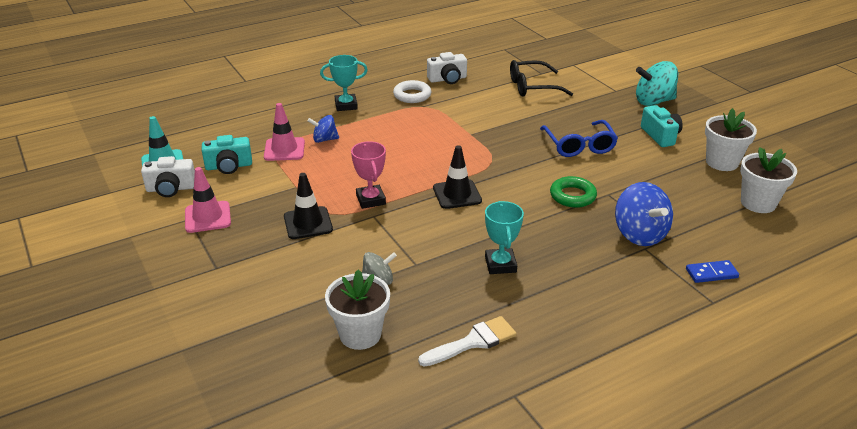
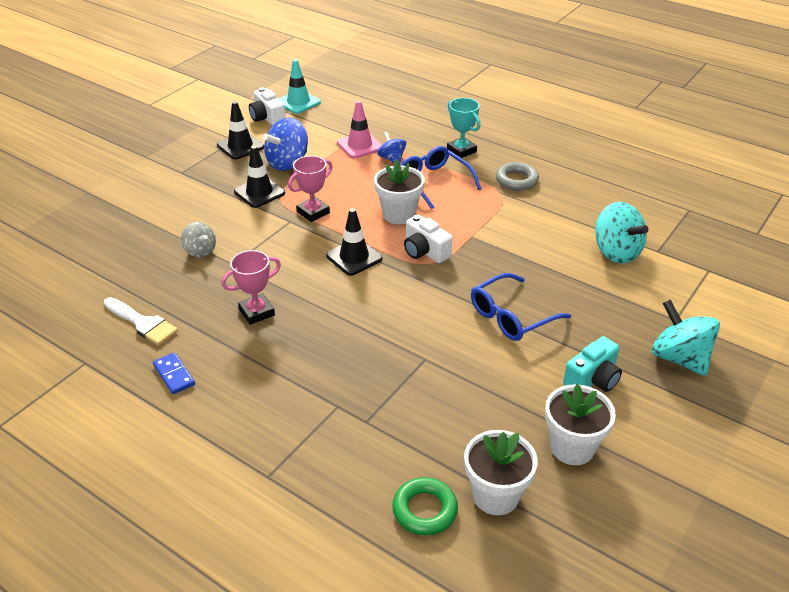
camera: 65 degrees right, 5 degrees up
pink traffic cone [185,167,231,233] -> black traffic cone [217,101,264,160]
turquoise camera [202,135,252,174] -> none
white flower pot [325,269,390,350] -> white flower pot moved to [374,160,425,224]
white ring [393,80,431,103] -> grey ring [496,162,539,191]
white camera [427,52,467,84] -> white camera moved to [404,215,452,263]
turquoise trophy [485,201,524,274] -> pink trophy [221,250,281,325]
black glasses [510,60,573,97] -> turquoise spinning top [595,202,649,264]
green ring [550,176,597,208] -> green ring moved to [392,477,458,536]
blue spinning top [615,182,673,246] -> blue spinning top moved to [263,118,308,171]
blue domino [686,260,739,283] -> blue domino moved to [153,352,195,394]
none -> blue glasses [400,146,481,209]

